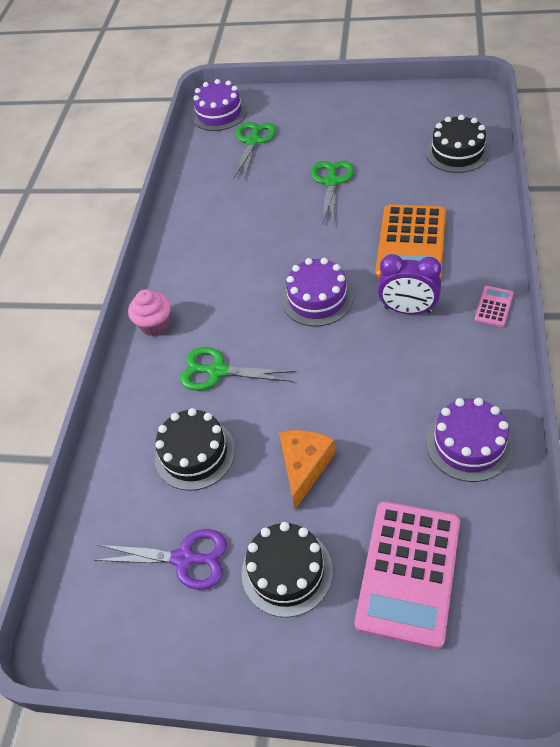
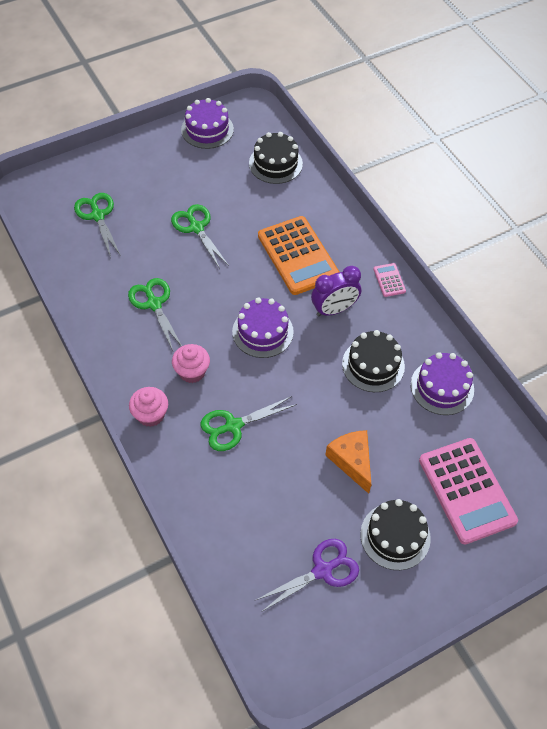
camera: 45 degrees left, 5 degrees up
black cake [155,408,235,491] -> black cake moved to [342,330,405,392]
purple cake [192,79,247,131] -> purple cake moved to [181,98,234,149]
none -> green scissors [128,278,182,351]
none -> pink cupcake [172,344,210,383]

